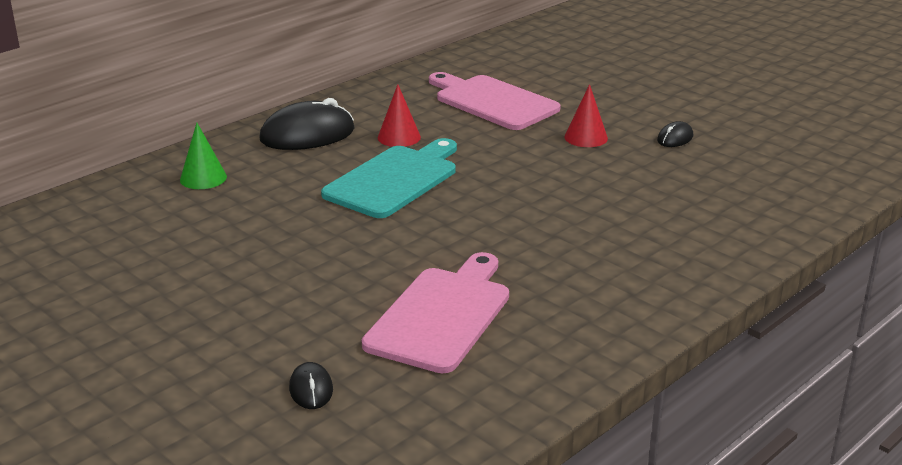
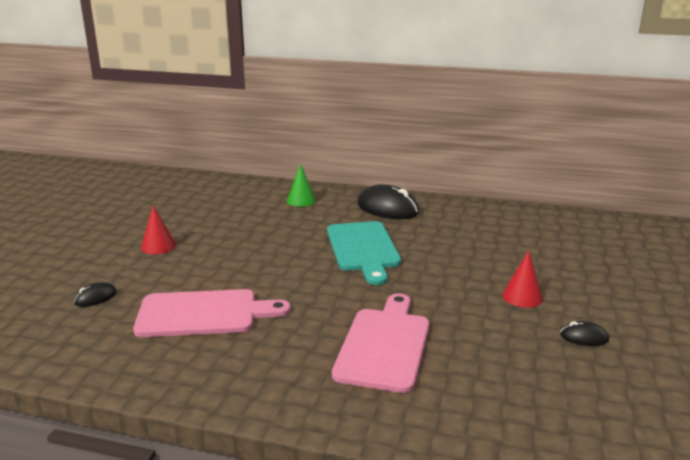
camera: 60 degrees right, 5 degrees down
turquoise cutting board [321,138,457,218] -> turquoise cutting board turned 75 degrees clockwise [327,221,401,285]
red cone [378,84,421,147] -> red cone moved to [141,205,176,254]
pink cutting board [429,72,561,130] -> pink cutting board moved to [332,293,429,393]

